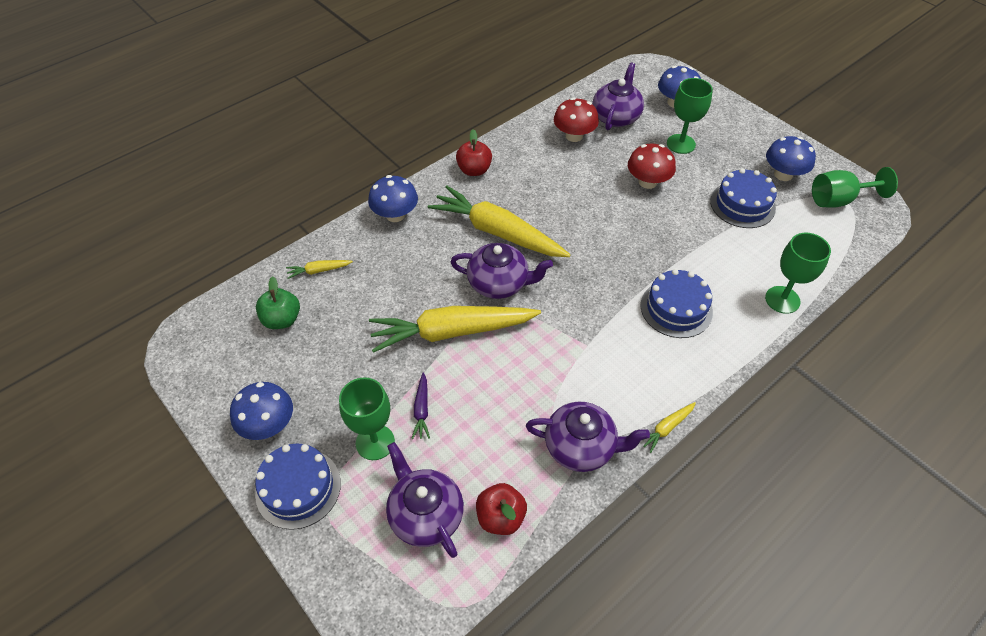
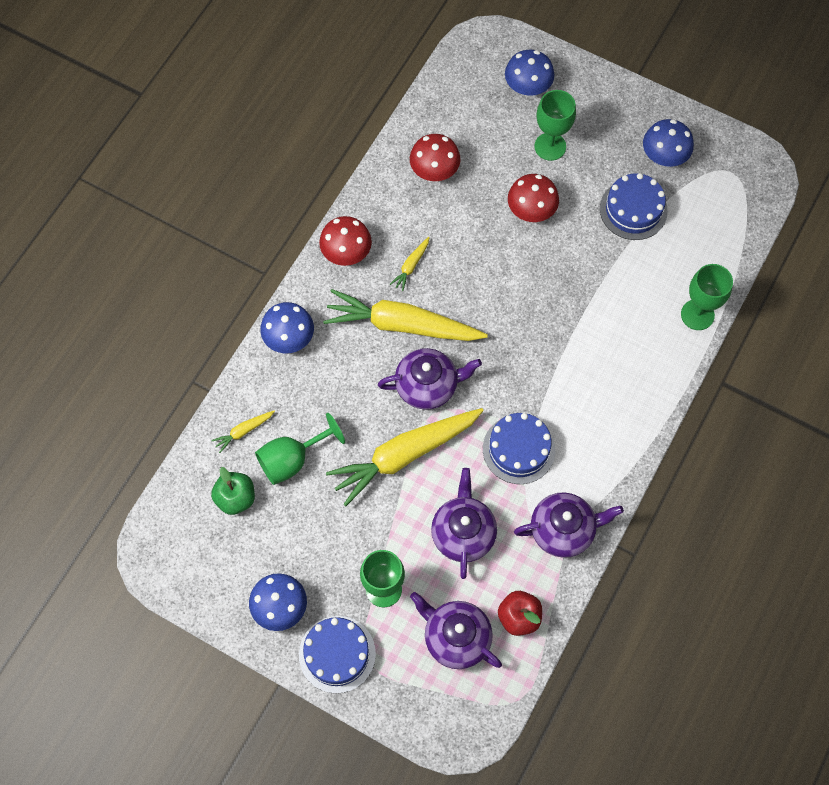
camera: 20 degrees left, 15 degrees up
purple carrot [412,372,430,439] -> none
red apple [456,129,492,176] -> red mushroom [319,216,372,266]
purple teapot [593,62,644,130] -> purple teapot moved to [431,468,497,579]
blue cake [641,269,713,338] -> blue cake moved to [483,413,555,484]
yellow carrot [643,402,696,453] -> yellow carrot moved to [390,237,429,291]
green goblet [812,167,898,208] -> green goblet moved to [255,413,345,485]

